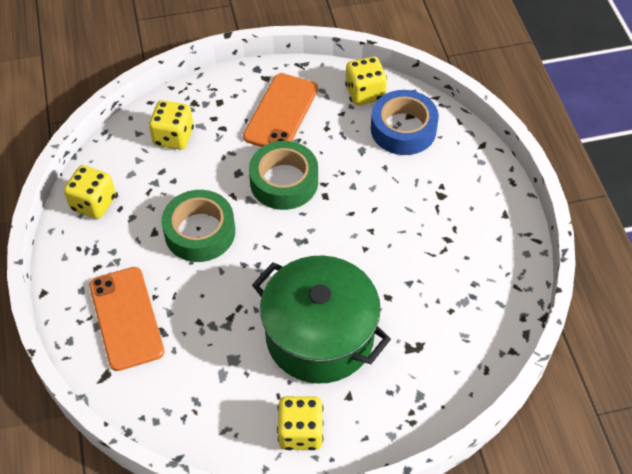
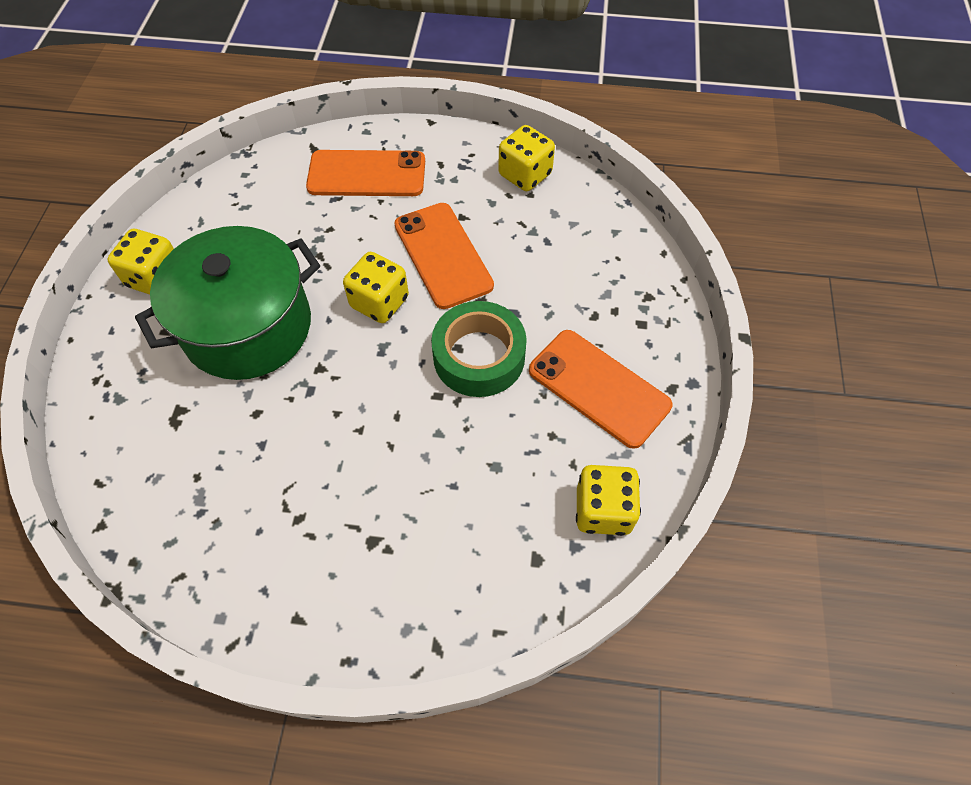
camera: 110 degrees right, 5 degrees up
yellow dice [149,100,194,150] -> yellow dice moved to [343,252,409,323]
green tape [162,190,235,262] -> orange phone [395,203,494,309]
blue tape [371,90,439,155] -> none

